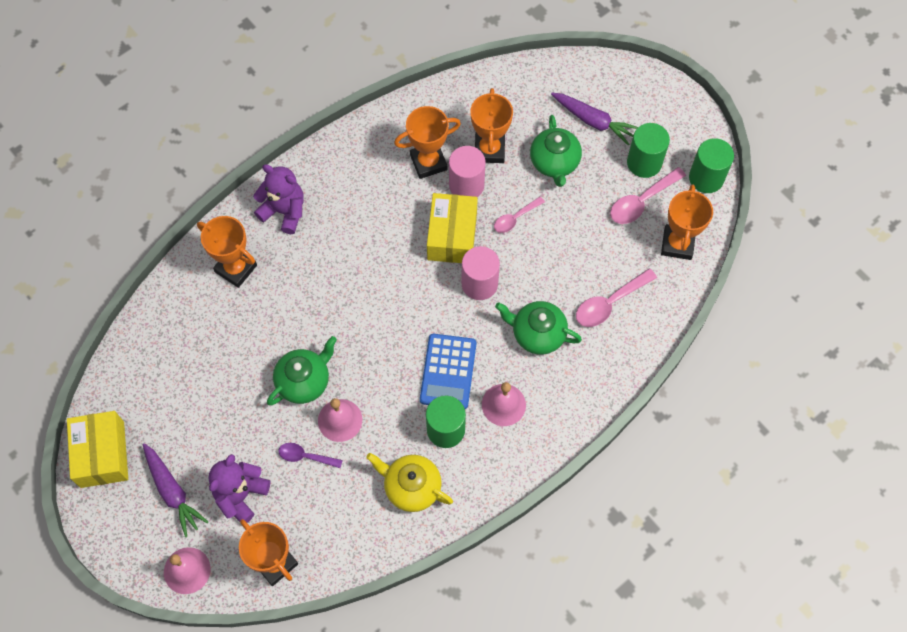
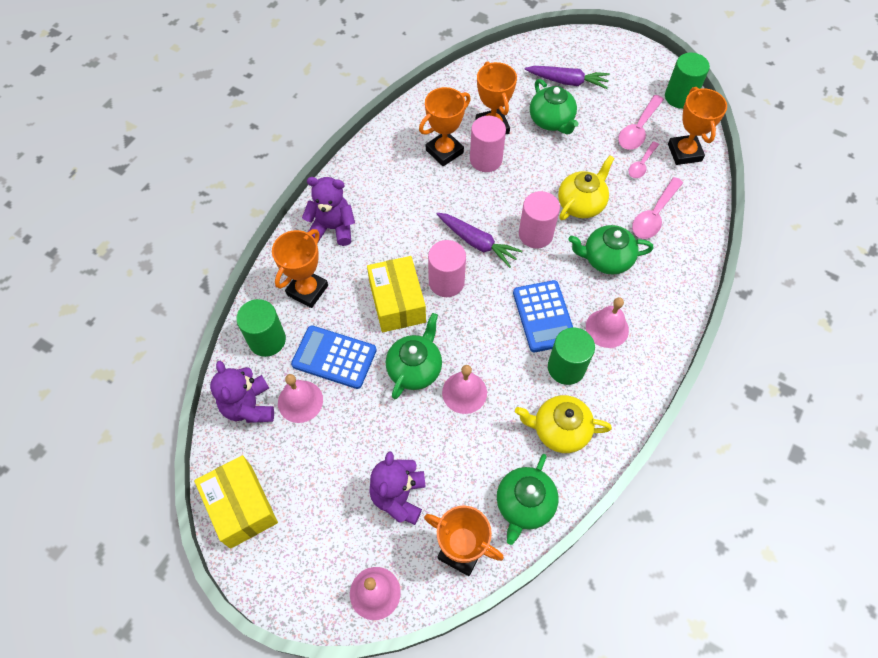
camera: 20 degrees left, 5 degrees down
purple carrot [143,443,208,537] -> purple carrot moved to [437,213,522,268]
orange trophy [197,216,257,288] -> orange trophy turned 75 degrees counterclockwise [272,229,328,308]
purple spoon [278,443,343,468] -> none
yellow box [427,193,478,263] -> yellow box moved to [367,256,426,332]
pink spoon [494,197,545,233] -> pink spoon moved to [628,141,659,178]
green cylinder [627,123,670,178] -> green cylinder moved to [236,299,286,357]
none -> purple teddy bear [210,361,274,423]
none -> pink bell [278,374,323,423]
none -> blue calculator [291,325,377,389]
none -> pink cylinder [428,240,466,297]
none -> green teapot [497,454,558,545]
none -> yellow teapot [558,155,614,220]

